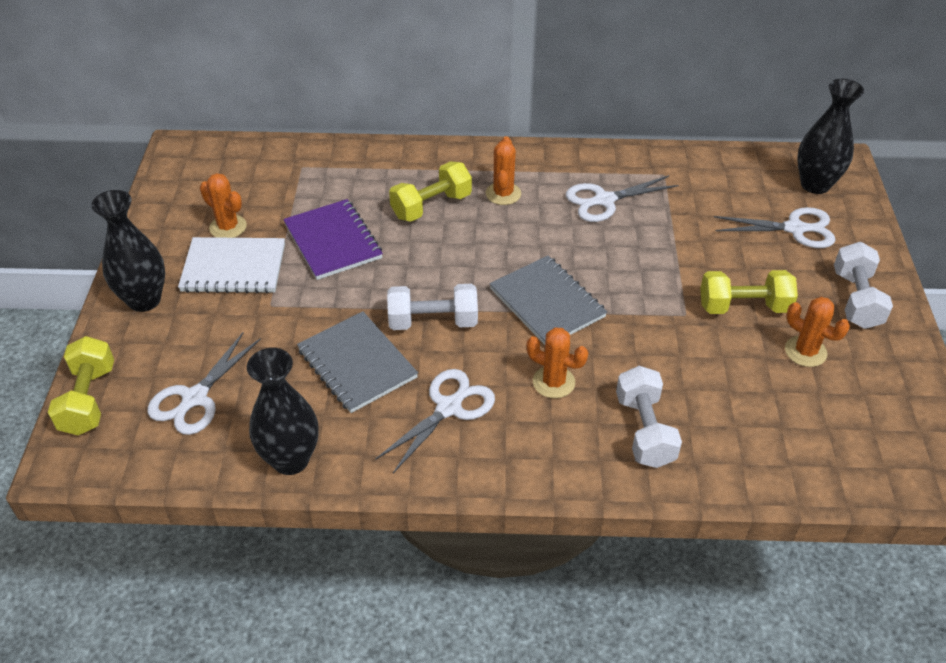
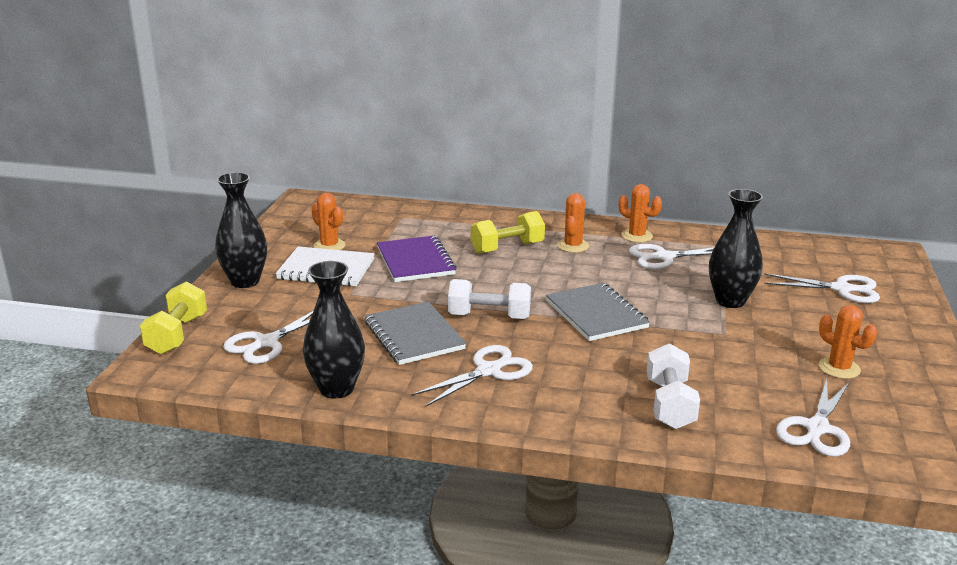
camera: 10 degrees right, 20 degrees down
orange cactus [527,327,588,398] -> orange cactus moved to [619,184,662,242]
yellow dumbbell [700,270,798,314] -> none
black vase [797,79,864,194] -> black vase moved to [709,189,763,308]
white dumbbell [834,242,893,329] -> none
none -> white scissors [776,379,850,457]

